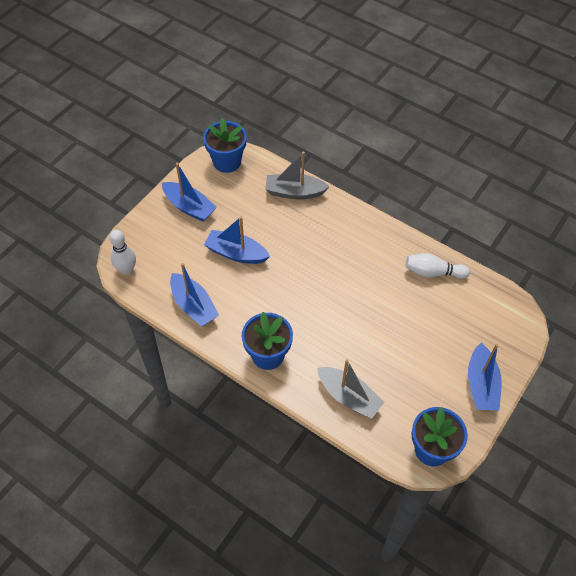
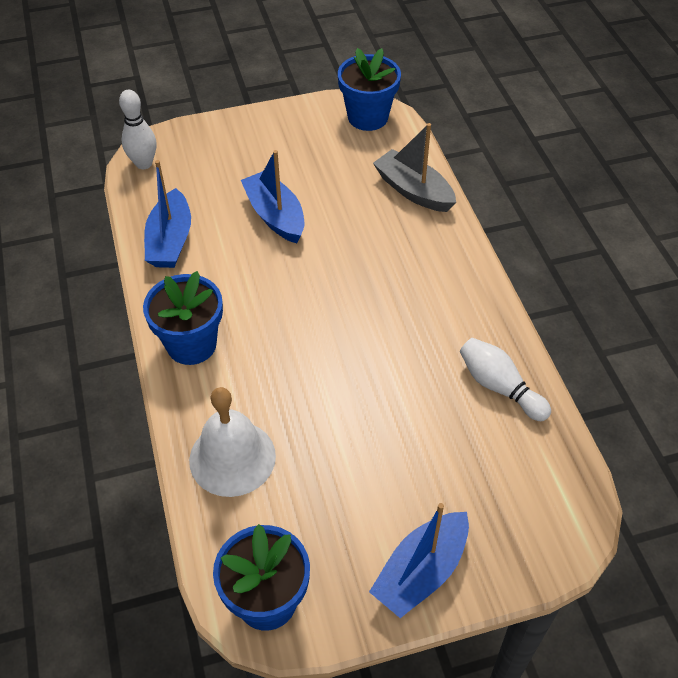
camera: 40 degrees right, 5 degrees down
blue boat [162,163,217,222] -> none
grey boat [317,359,384,419] -> white bell [189,387,276,497]

